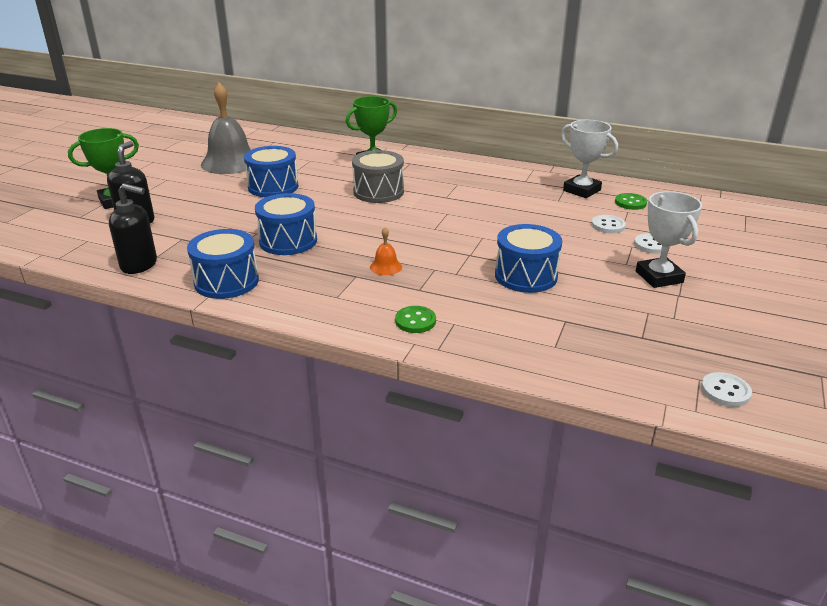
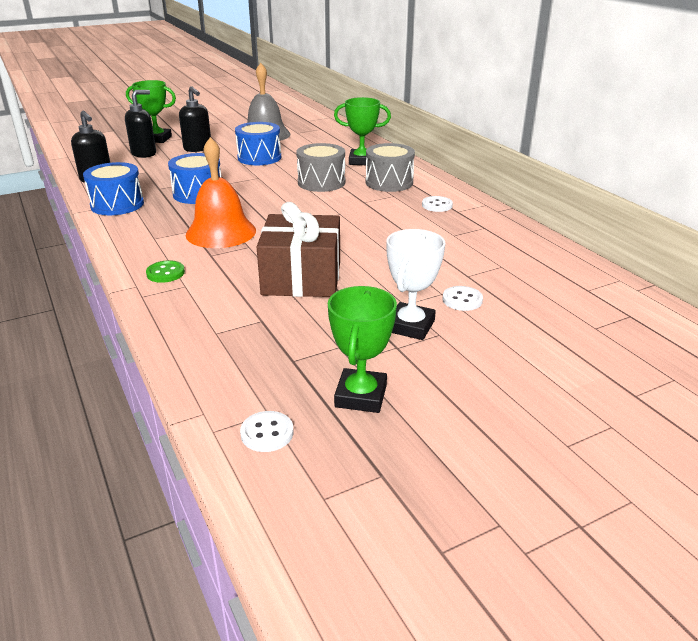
camera: 40 degrees right, 0 degrees up
orange bell [370,227,402,275] -> orange bell [186,137,256,248], size x2.36
blue drum [495,224,562,293] -> brown gift [257,202,340,297]
white trophy [561,120,618,198] -> none
white button [592,215,626,234] -> white button moved to [422,196,453,212]
green button [615,193,647,210] -> none
none -> black soap dispenser [179,86,211,152]
none -> green trophy [328,286,397,413]
none -> grey drum [366,143,415,192]

